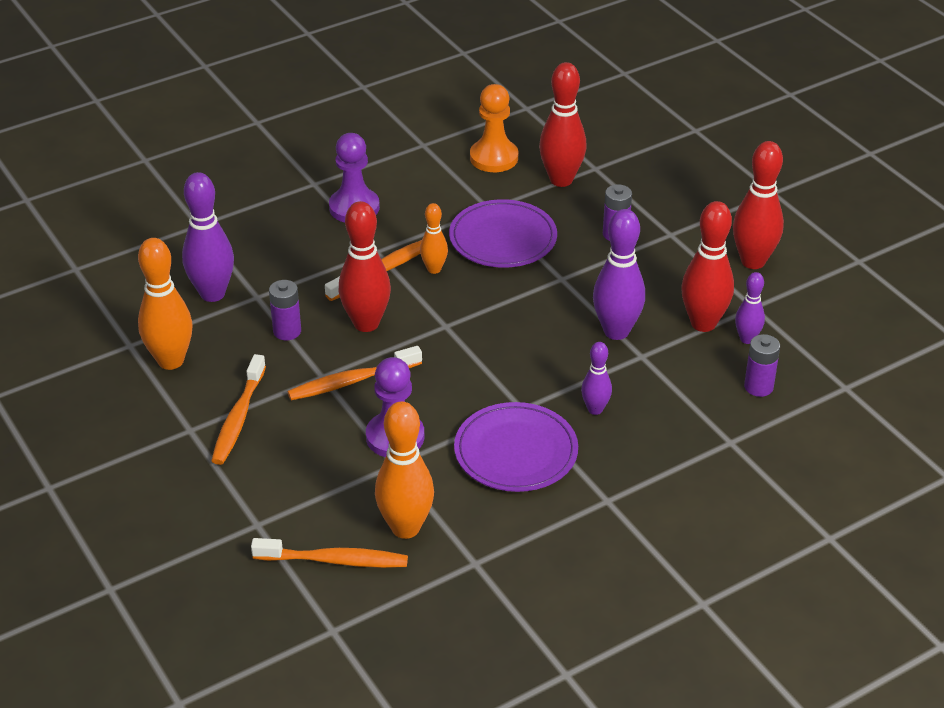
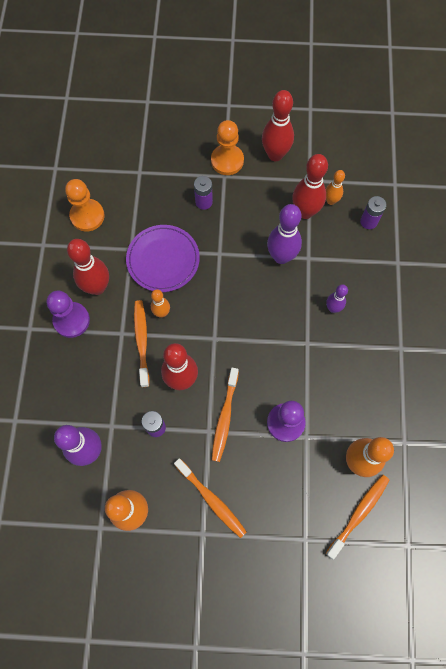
camera: 55 degrees left, 30 degrees up
purple plate [454,402,578,492] -> none
red bowling pin [539,62,587,187] -> red bowling pin moved to [67,239,109,295]
purple bowling pin [735,272,765,344] -> orange bowling pin [326,170,345,205]
none -> orange pawn [211,120,244,175]

